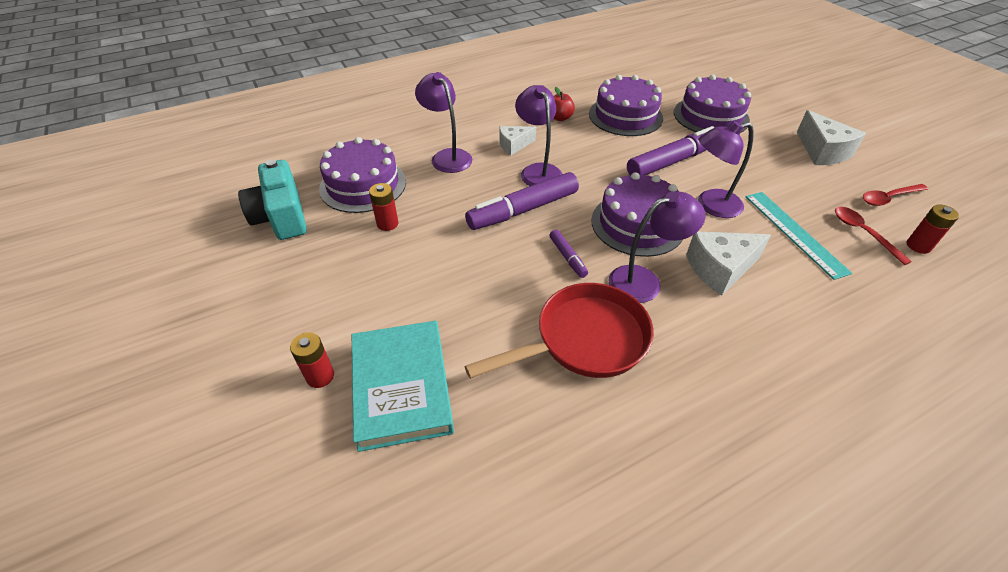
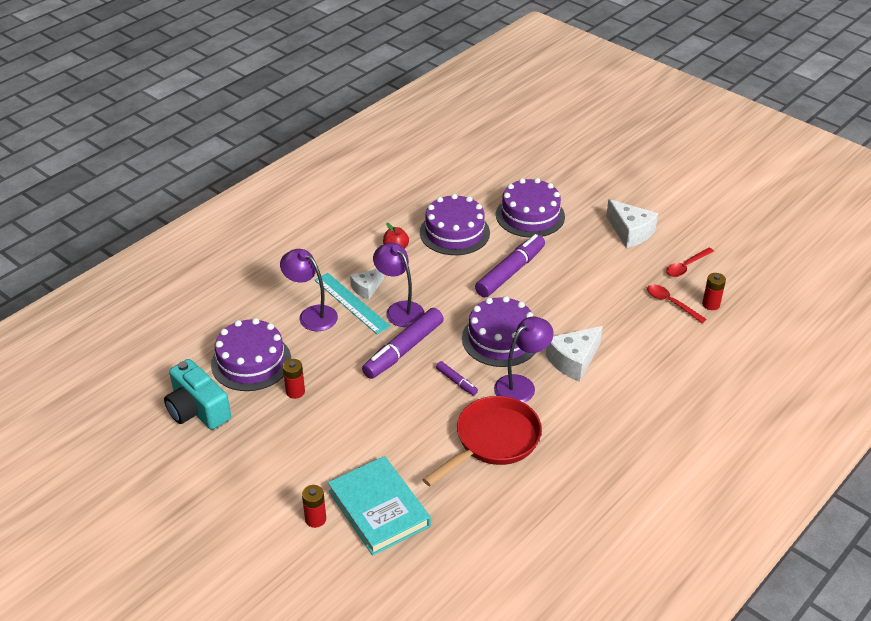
camera: 20 degrees left, 5 degrees down
purple lamp [698,121,754,218] -> none
turquoise ruler [746,192,852,280] -> turquoise ruler moved to [315,273,391,334]

